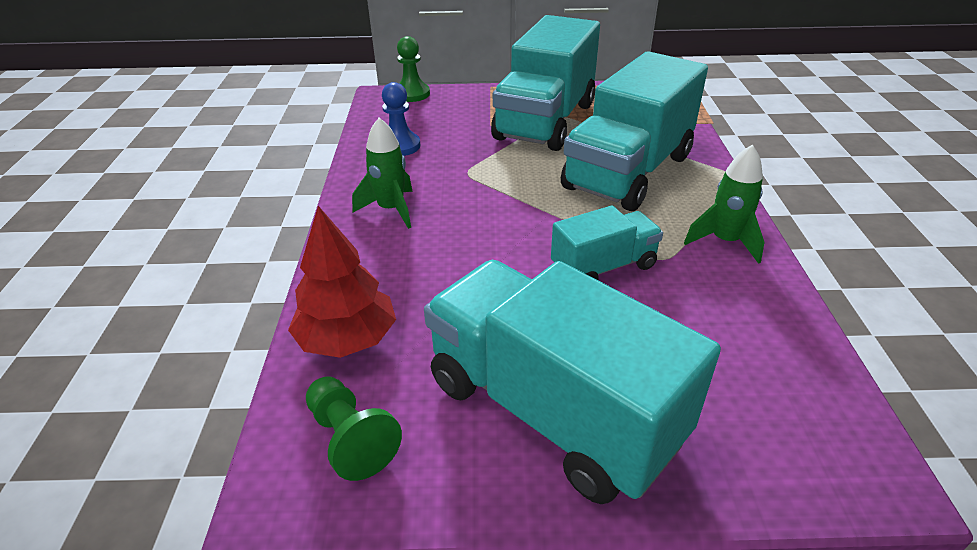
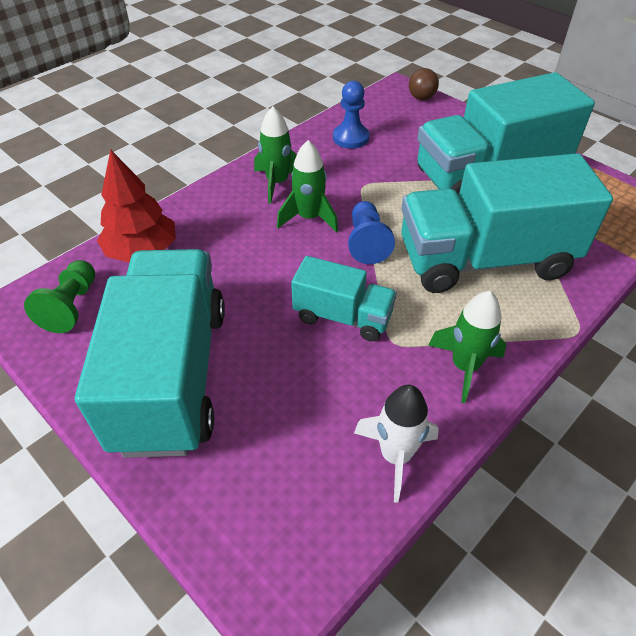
camera: 45 degrees right, 10 degrees up
green pawn [397,36,430,102] -> brown ball [409,68,439,100]
none -> green rocket [277,140,338,233]
none -> blue pawn [348,201,395,264]
none -> white rocket [354,385,439,503]

